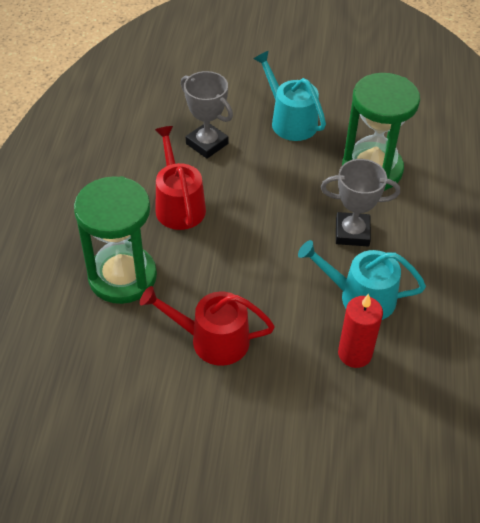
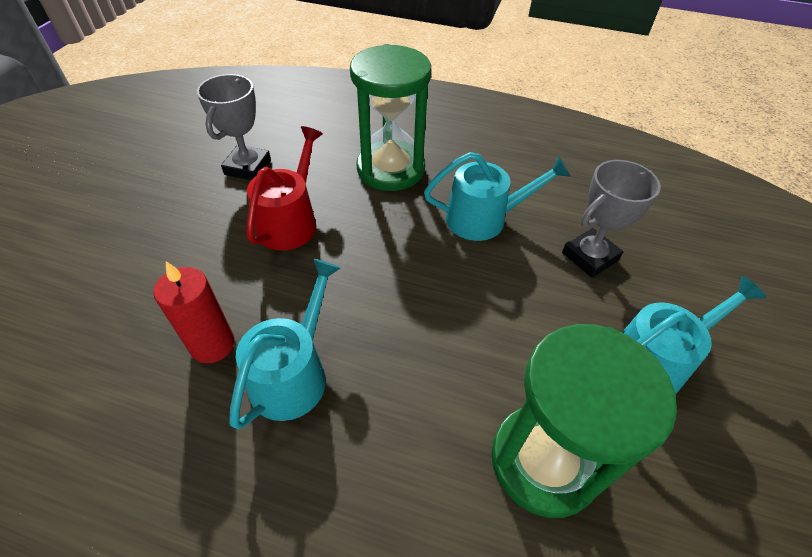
camera: 100 degrees right, 0 degrees up
red watering can [155,126,206,230] -> turquoise watering can [424,152,570,241]
grey trophy [321,159,400,246] -> grey trophy moved to [197,74,271,180]

